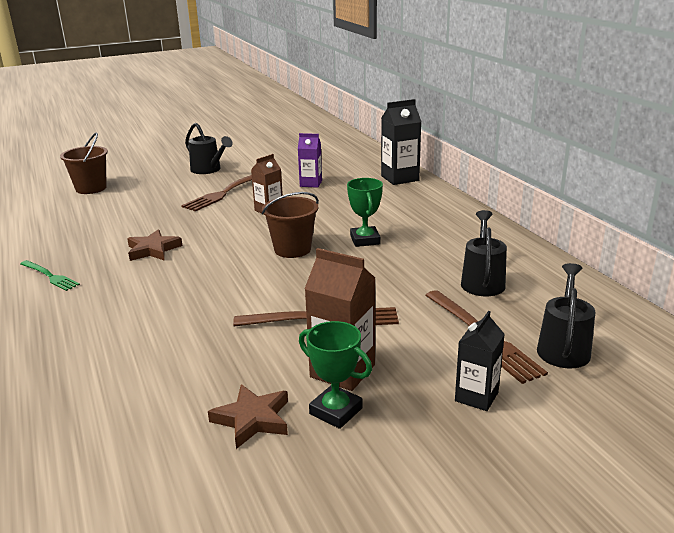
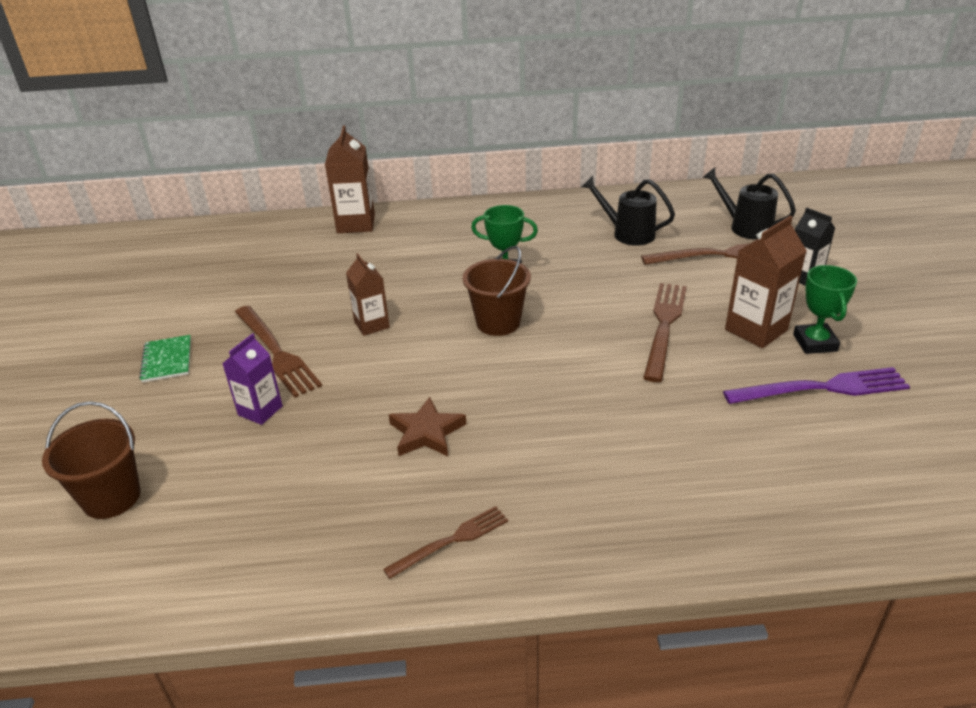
camera: 70 degrees left, 10 degrees up
green fork [20,260,80,291] -> brown fork [383,506,508,579]
black watering can [185,123,233,174] -> green notebook [139,335,191,382]
brown star [208,384,288,449] -> purple fork [723,367,910,404]
purple carton [298,133,322,188] -> purple carton moved to [223,333,283,425]
green trophy [299,321,372,429] -> green trophy turned 60 degrees counterclockwise [793,265,857,354]
black carton [381,99,422,185] -> brown carton [325,126,375,233]

